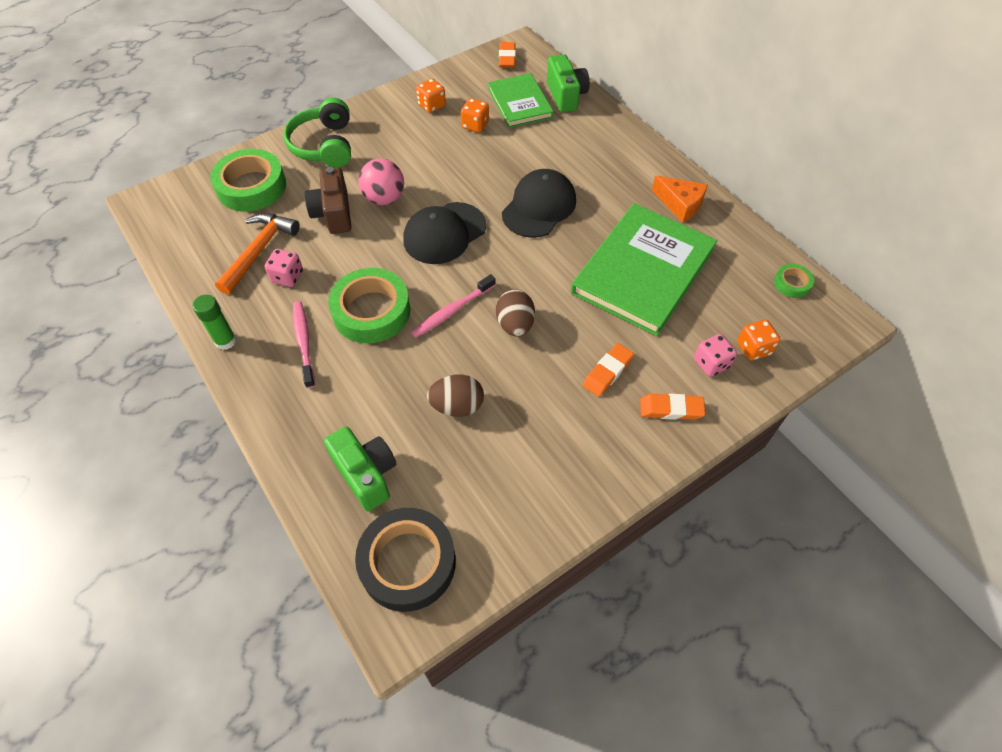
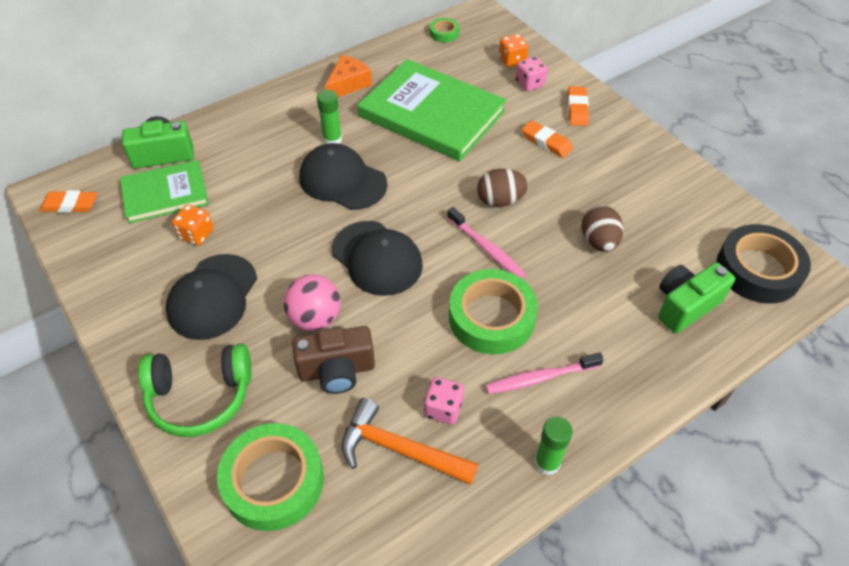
camera: 90 degrees left, 5 degrees down
orange dice [416,79,446,113] -> none
none -> black cap [166,254,257,340]
none -> green glue stick [317,90,342,144]

